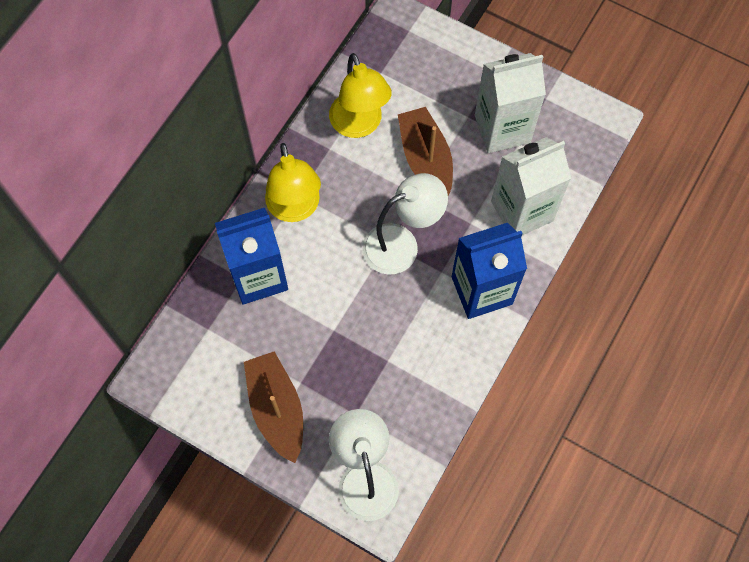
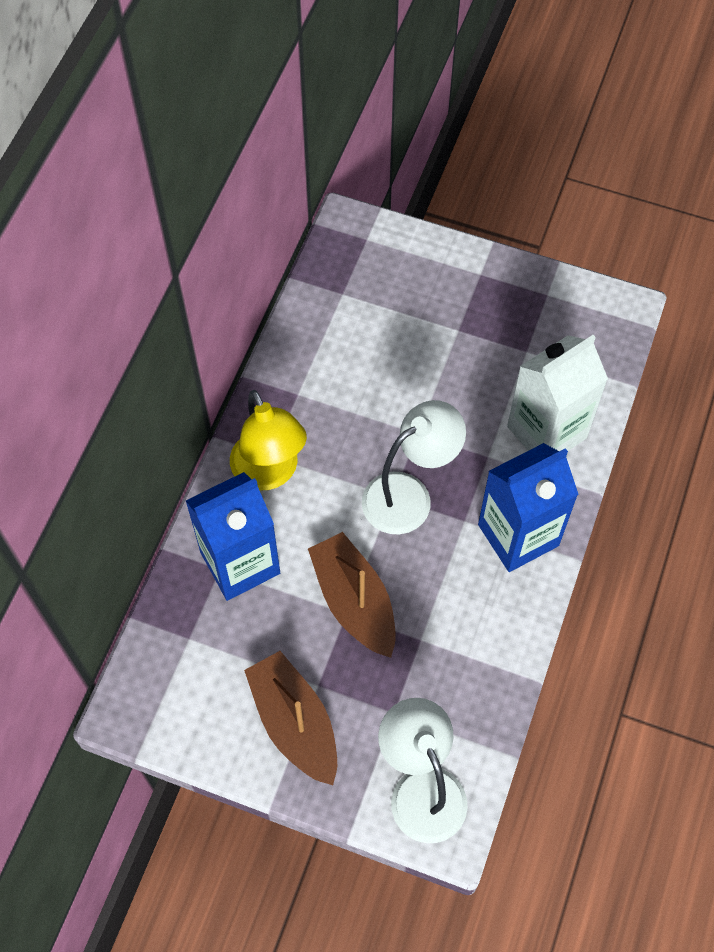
camera: 10 degrees left, 5 degrees down
yellow lamp [329,53,392,138] -> none
brown boat [398,107,453,195] -> brown boat moved to [308,532,396,658]
white carton [475,53,546,153] -> none

